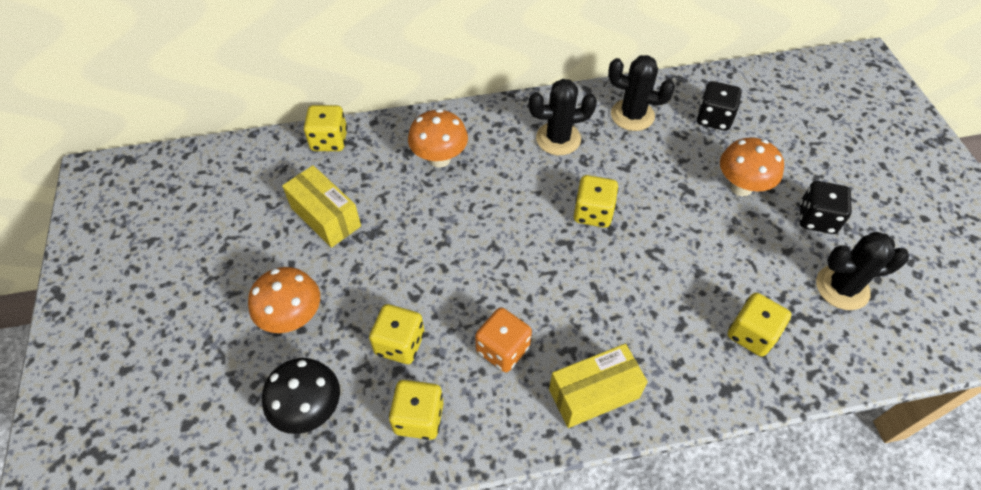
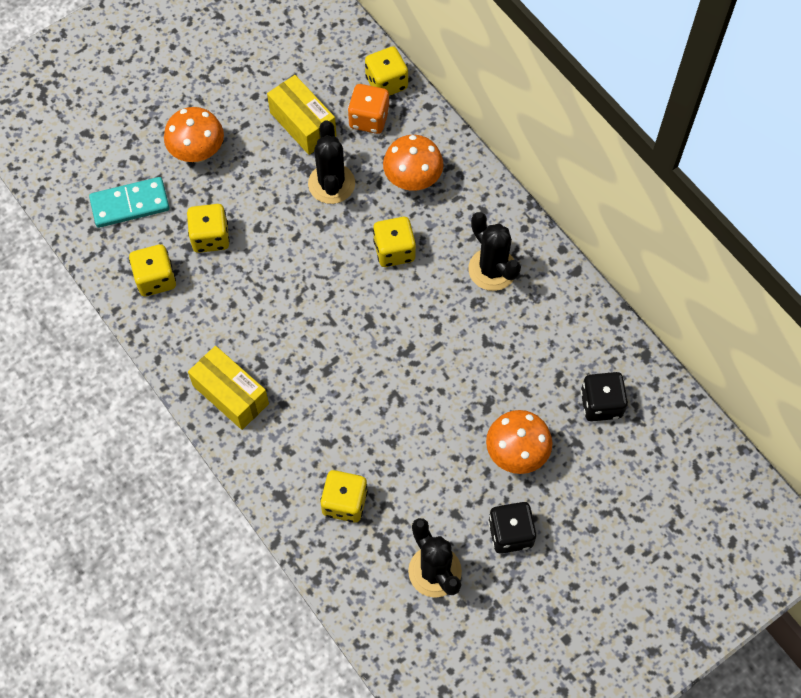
camera: 65 degrees right, 10 degrees up
black mushroom [262,358,340,434] -> turquoise domino [89,177,170,228]
yellow box [282,165,361,248] -> yellow box turned 60 degrees counterclockwise [267,75,336,155]
orange dice [475,307,532,372] -> orange dice moved to [348,84,390,134]
yellow dice [574,175,619,228] -> yellow dice moved to [373,217,416,267]
black cactus [608,55,675,131] -> black cactus moved to [308,120,355,204]

